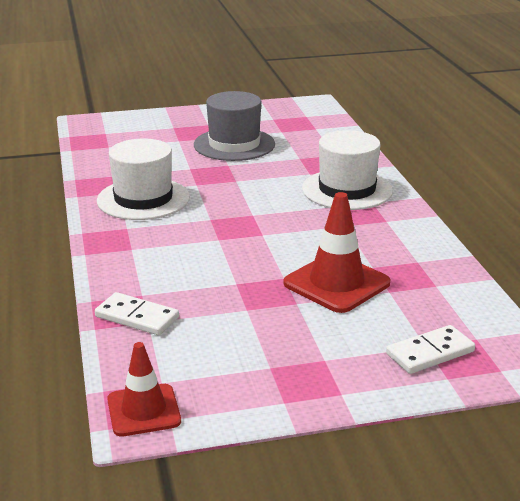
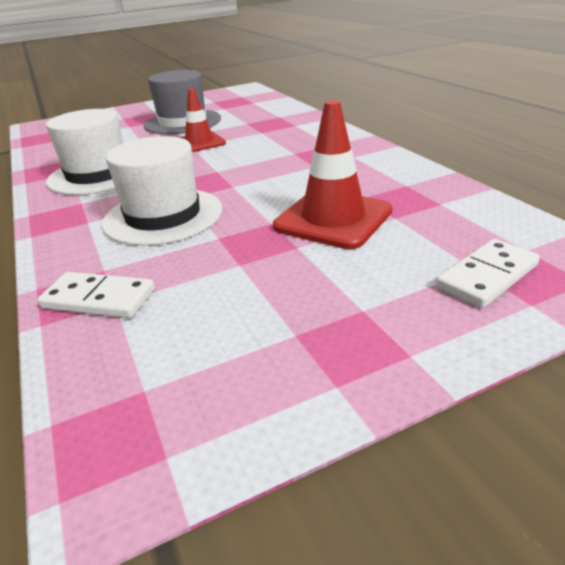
camera: 10 degrees left, 5 degrees up
red traffic cone [107,342,181,437] -> red traffic cone moved to [179,88,226,152]
white hat [302,130,393,210] -> white hat moved to [102,136,223,246]

